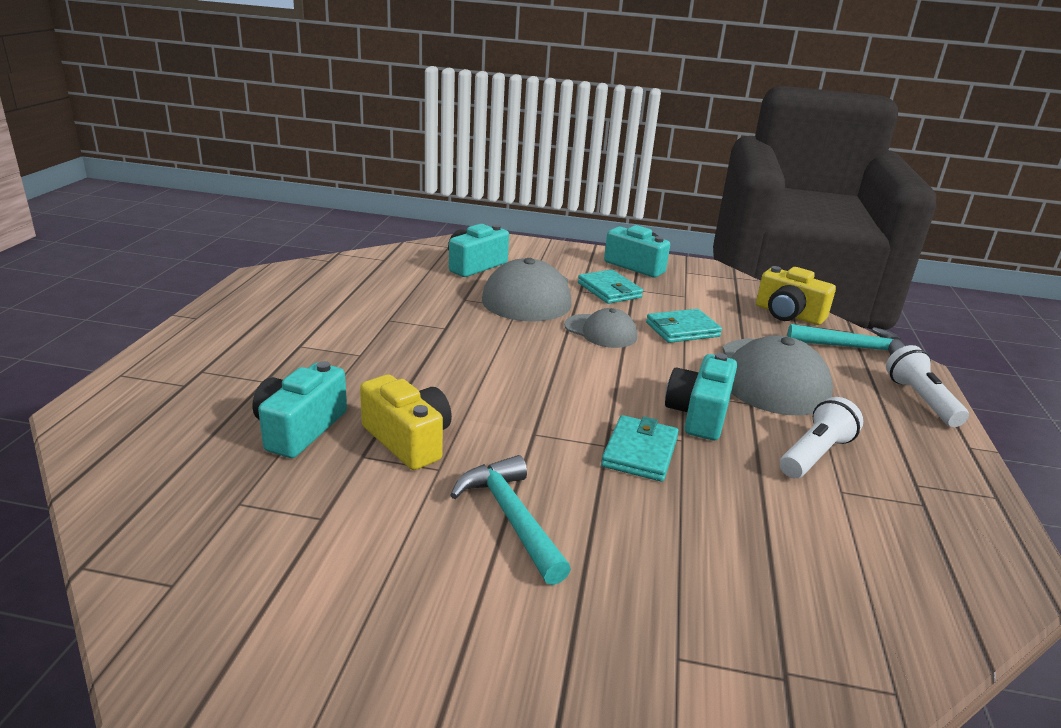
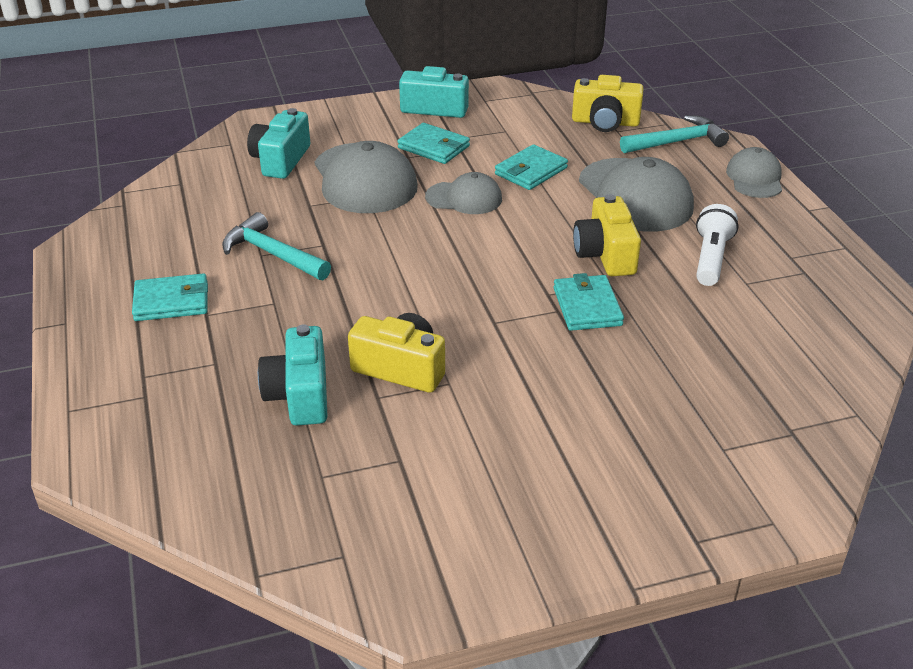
camera: 25 degrees left, 10 degrees up
turquoise hammer [450,455,571,585] -> turquoise hammer moved to [222,212,331,280]
turquoise camera [665,353,737,440] -> yellow camera [573,194,641,276]
white flashlight [886,345,969,427] -> grey cap [726,147,782,198]
none -> turquoise wallet [132,273,208,321]

